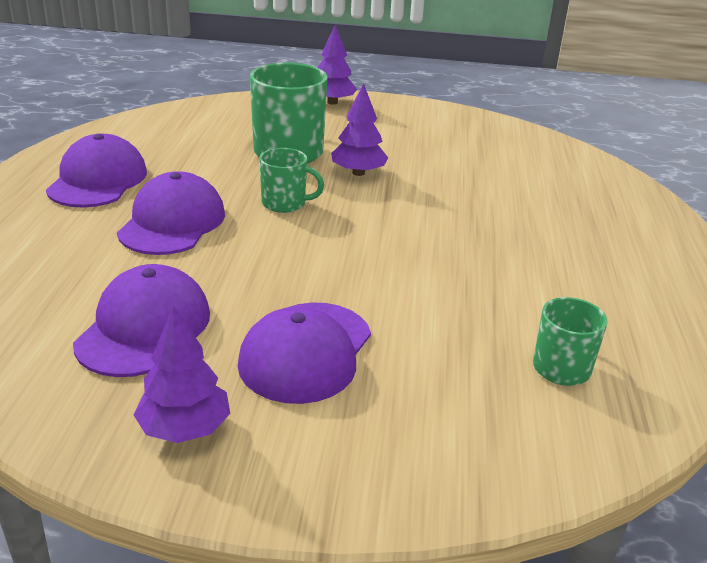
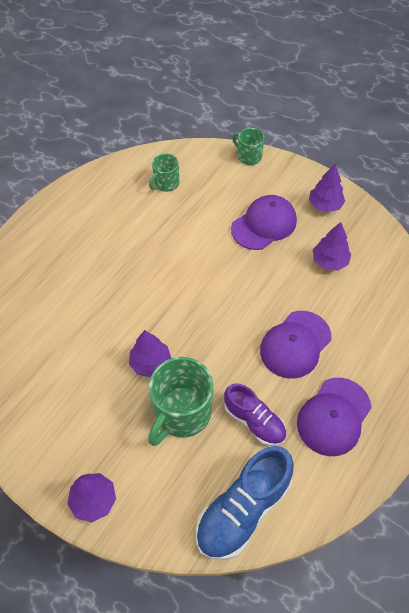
camera: 150 degrees left, 25 degrees up
purple cap [73,264,210,377] -> purple tree [313,222,351,271]
green mug [259,148,324,213] -> green mug moved to [232,128,265,165]
none -> blue shoe [196,446,294,560]
none -> purple shoe [224,383,286,446]

